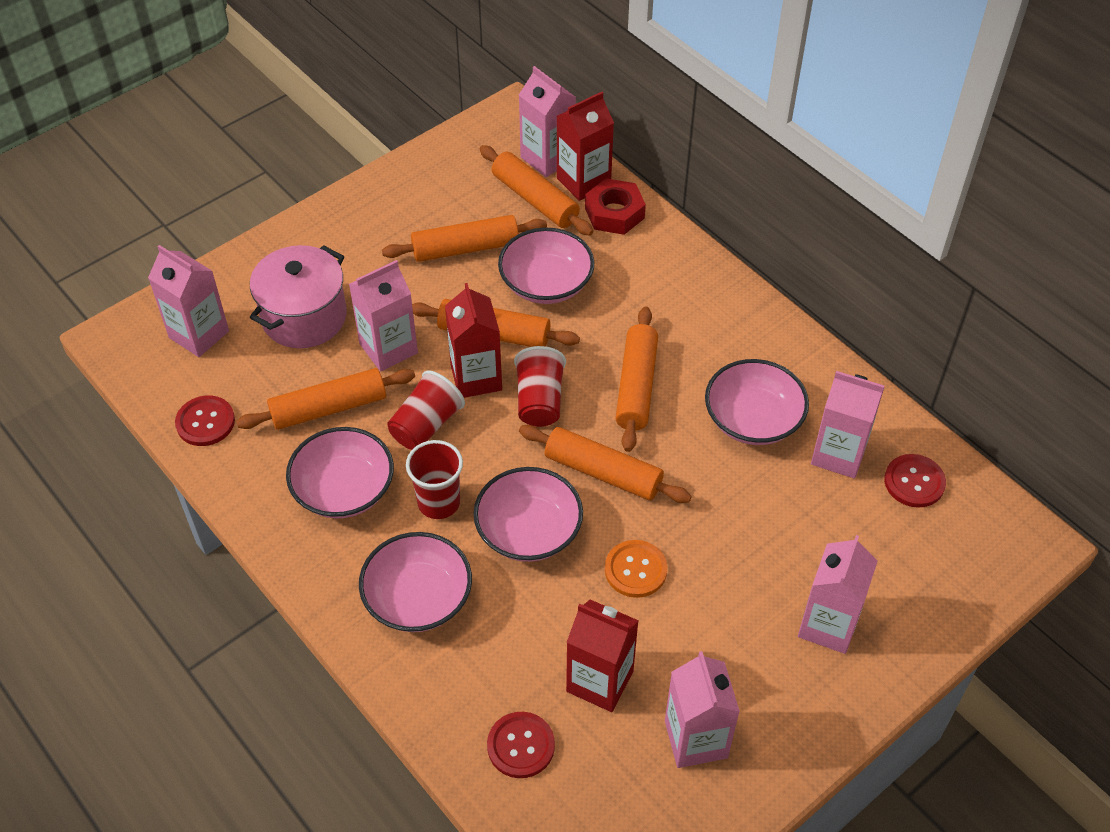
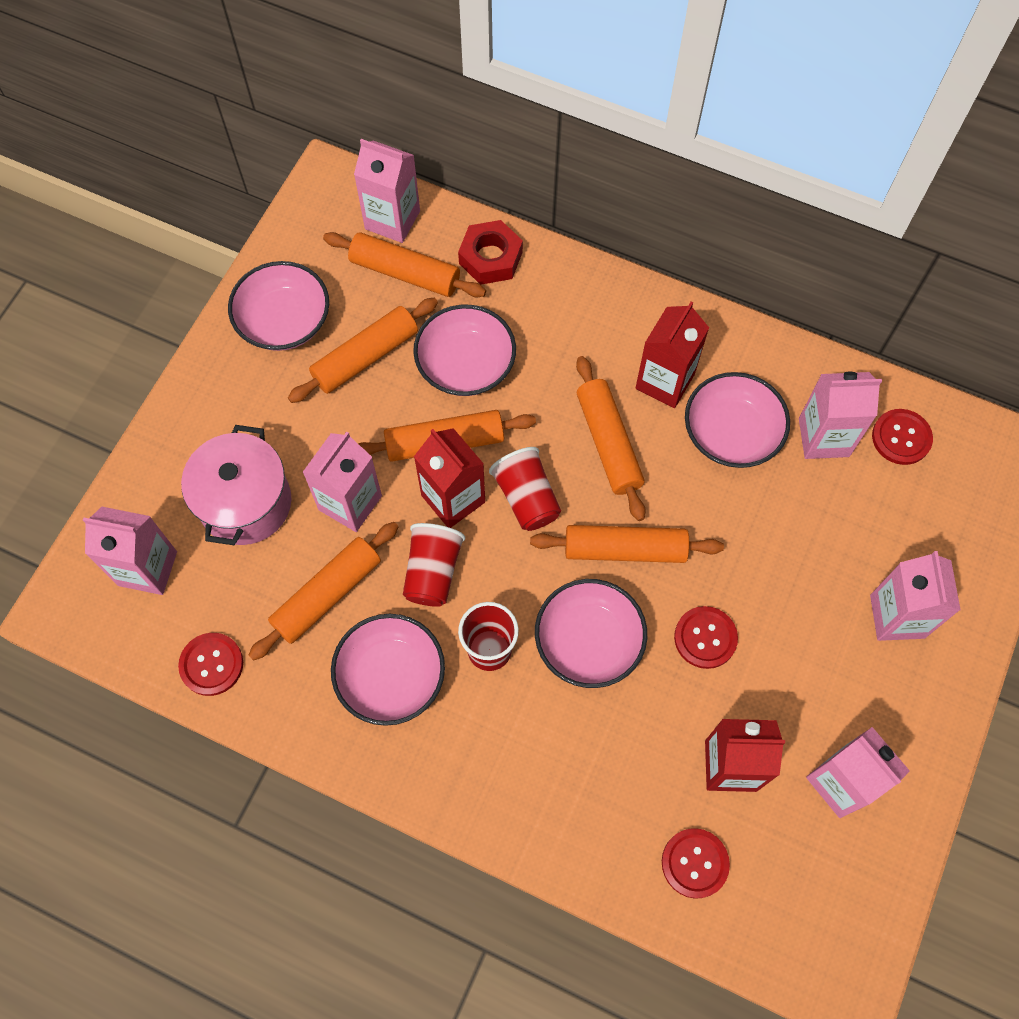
camera: 25 degrees left, 15 degrees up
pink bowl [359,532,472,632] -> pink bowl moved to [228,261,329,351]
red carton [557,92,614,201] -> red carton moved to [636,302,709,408]
orange button [605,540,668,598] -> red button [674,606,738,669]

